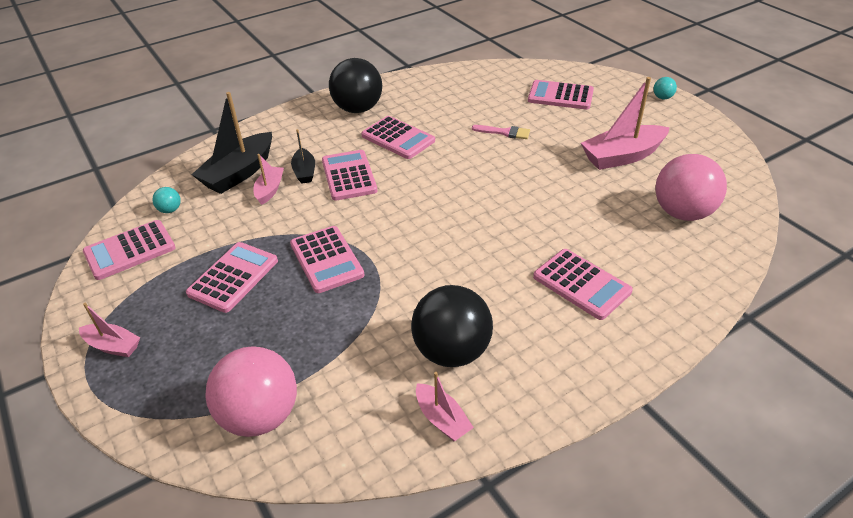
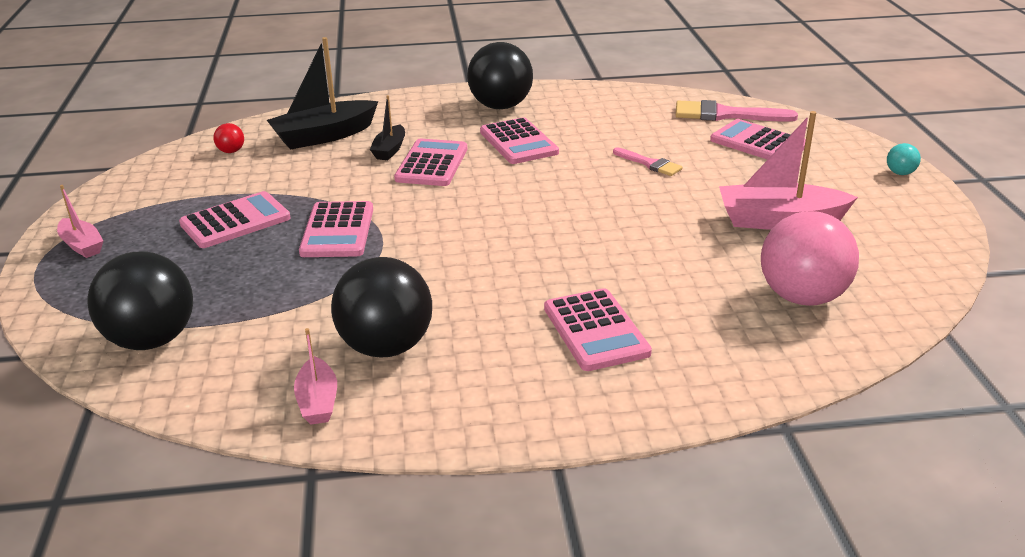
camera: 25 degrees right, 10 degrees down
pink calculator [83,220,176,280] -> none
turquoise ball [152,187,181,213] -> red ball [214,123,244,153]
pink ball [205,346,297,437] -> black ball [87,252,193,350]
pink boat [253,154,284,205] -> none
none -> pink brush [676,100,798,122]

